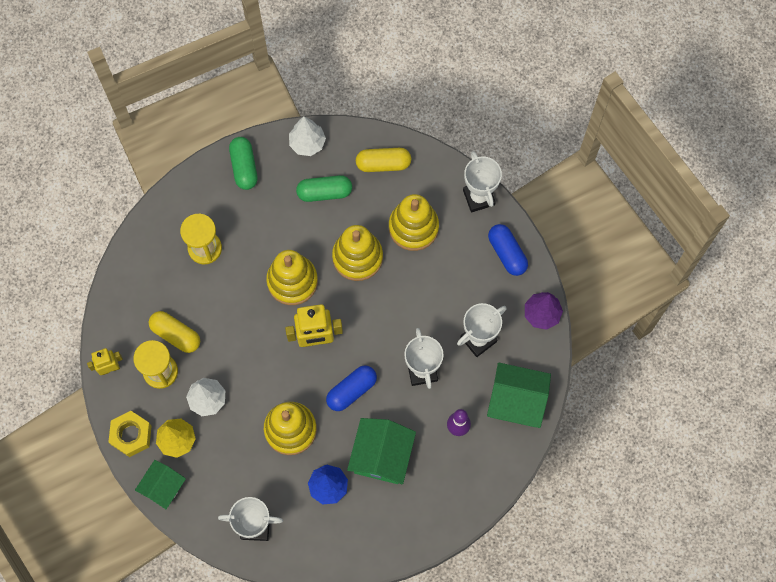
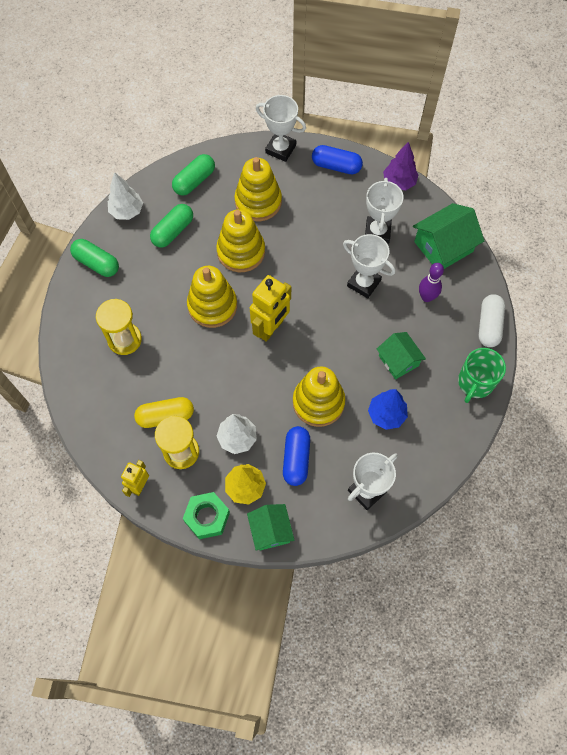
camera: 45 degrees left, 5 degrees down
yellow nut [108,411,152,457] -> green nut [183,492,230,539]
blue capsule [326,365,377,411] -> blue capsule moved to [283,426,310,486]
green house [347,418,416,484] -> green house [377,332,426,379], size x0.66
yellow capsule [356,148,411,172] -> green capsule [172,154,215,196]
none -> green mug [458,348,506,403]
none -> white capsule [478,294,505,347]

